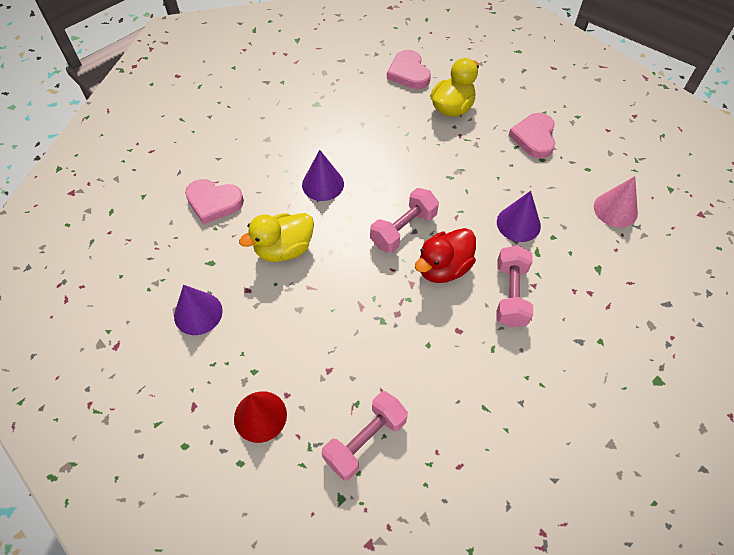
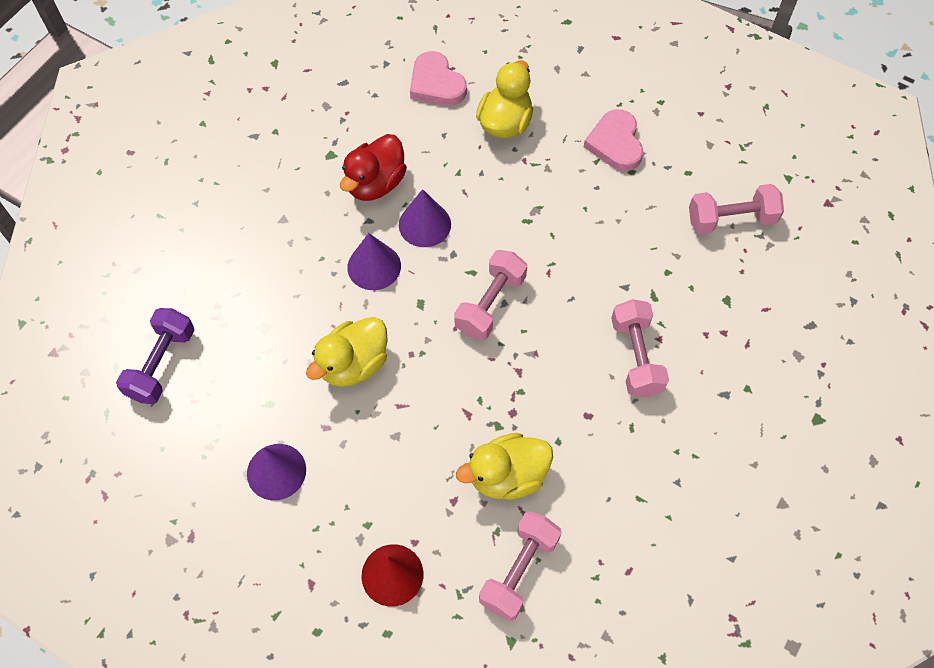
camera: 15 degrees left, 5 degrees up
pink heart [185,179,244,224] -> none
red duck [415,228,476,283] -> red duck moved to [340,134,407,201]
purple cone [497,191,541,242] -> purple cone moved to [399,189,451,247]
pink cone [594,176,638,228] -> pink dumbbell [689,184,784,234]
none -> purple dumbbell [116,308,194,404]
none -> yellow duck [456,433,553,500]

